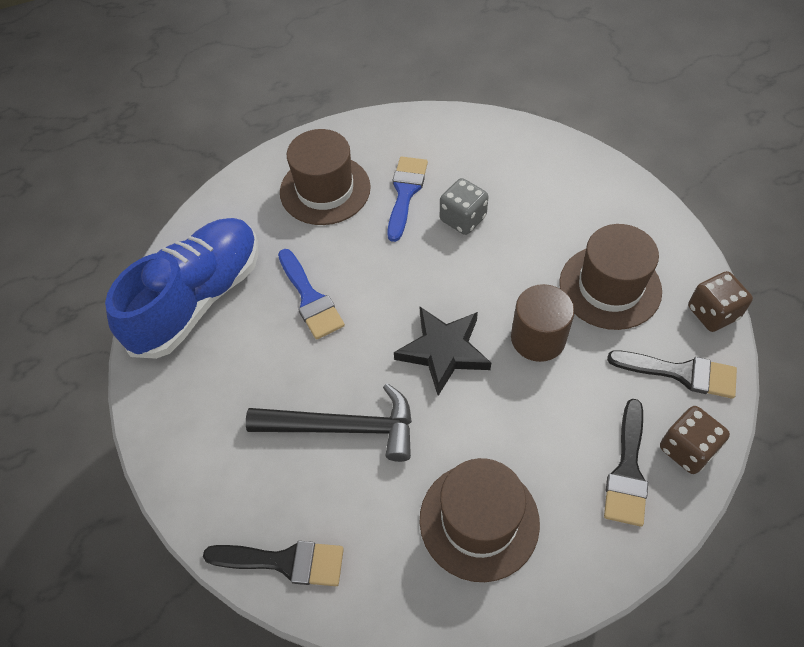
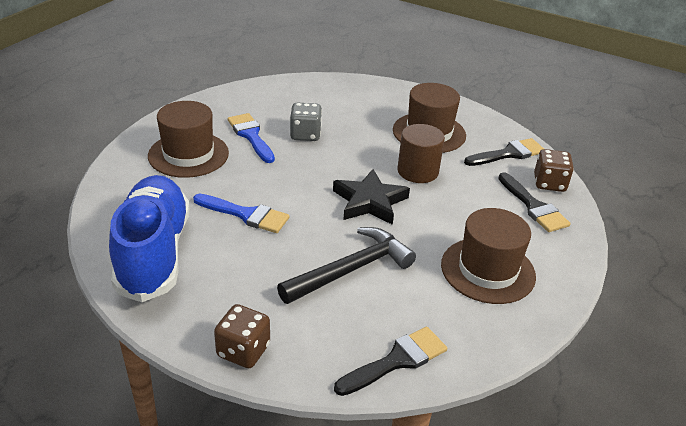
camera: 45 degrees left, 20 degrees down
brown dice [688,271,753,332] -> brown dice moved to [214,304,270,368]

